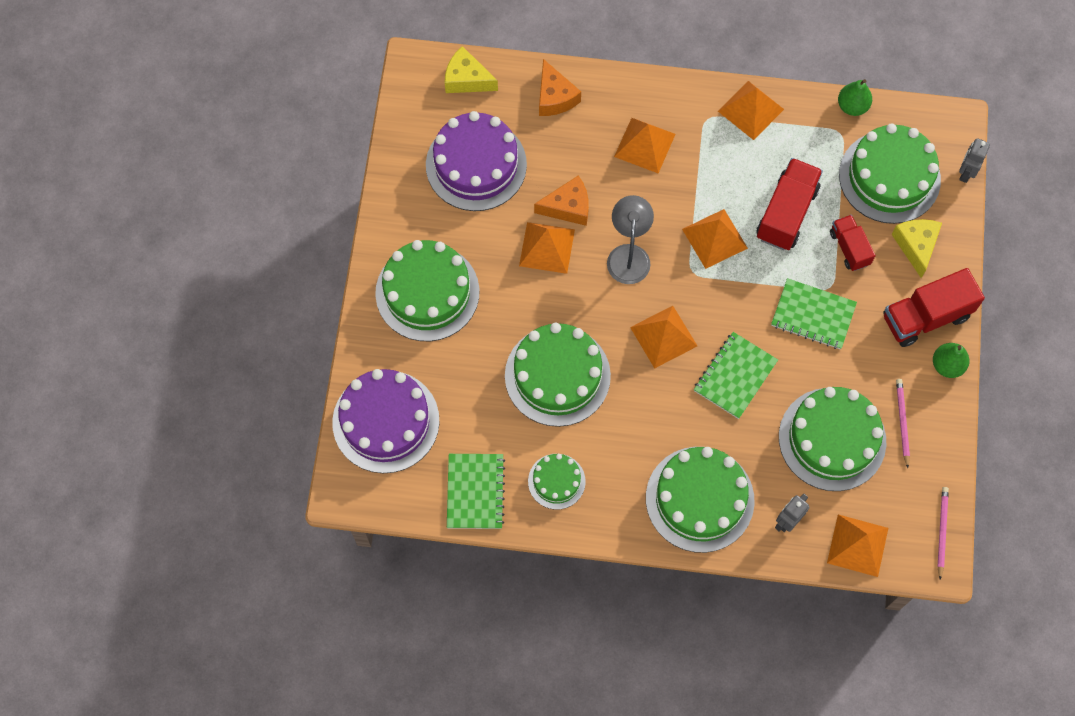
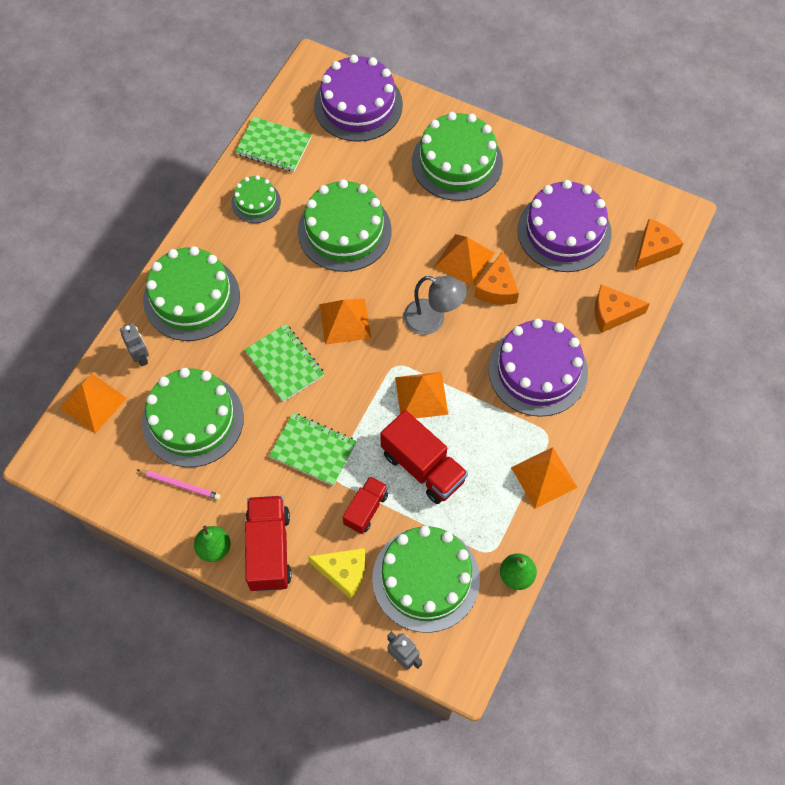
camera: 110 degrees right, 5 degrees down
yellow cheese [445,46,498,93] -> orange cheese [635,219,683,270]
orange pyramid [614,118,676,173] -> purple cake [488,319,588,417]
green notebook [771,278,857,349] -> green notebook turned 75 degrees clockwise [269,413,357,486]
red truck [830,215,876,271] -> red truck turned 60 degrees counterclockwise [343,476,388,534]
pink pencil [937,487,949,579] -> none

